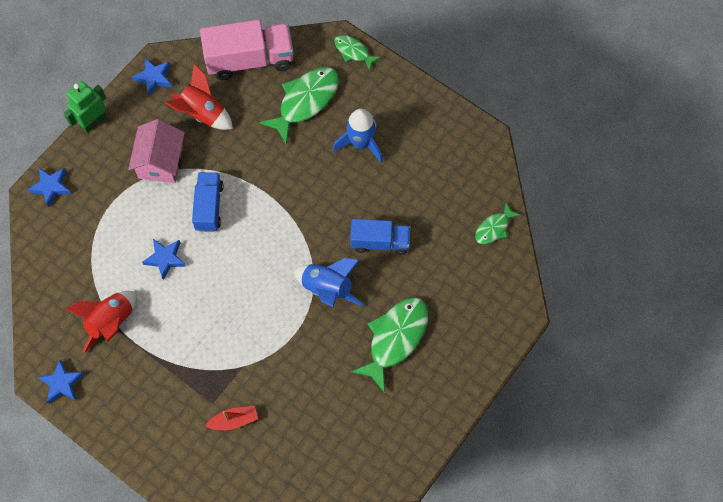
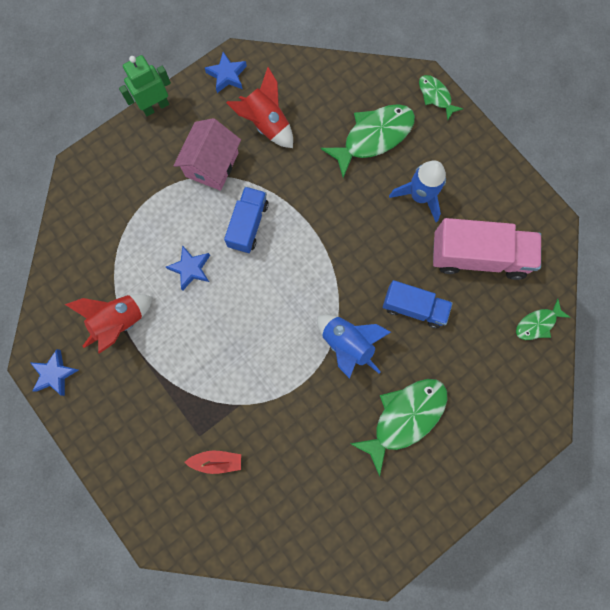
camera: 15 degrees right, 10 degrees up
blue star [28,168,71,207] -> none
pink truck [200,20,294,80] -> pink truck moved to [433,218,541,280]

